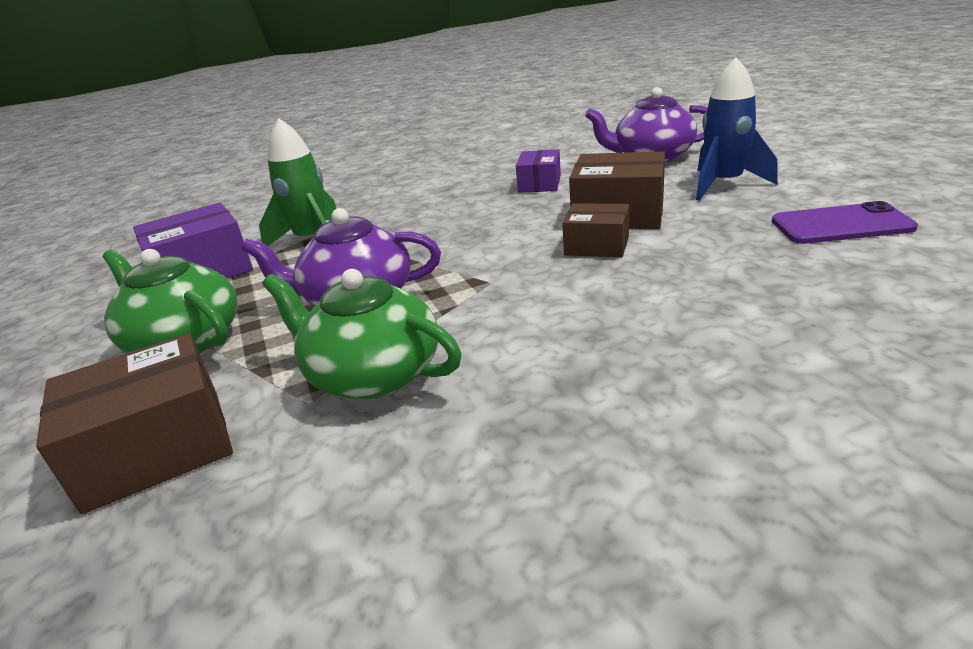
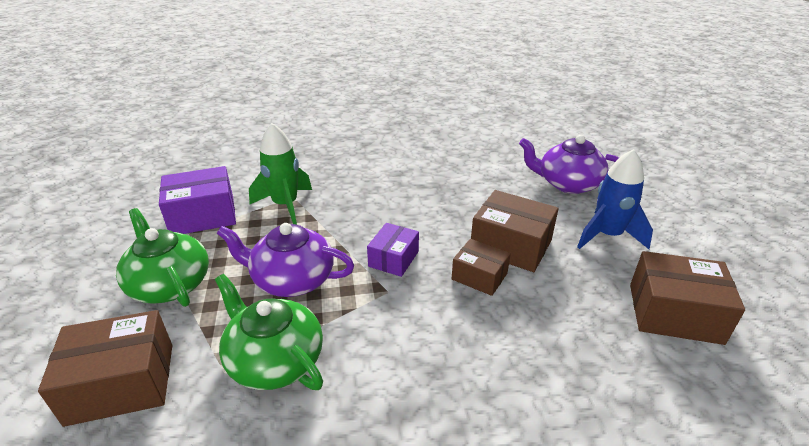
camera: 10 degrees right, 5 degrees up
purple box [516,149,561,193] -> purple box moved to [367,223,419,277]
purple phone [772,201,918,244] -> brown box [630,251,745,345]

